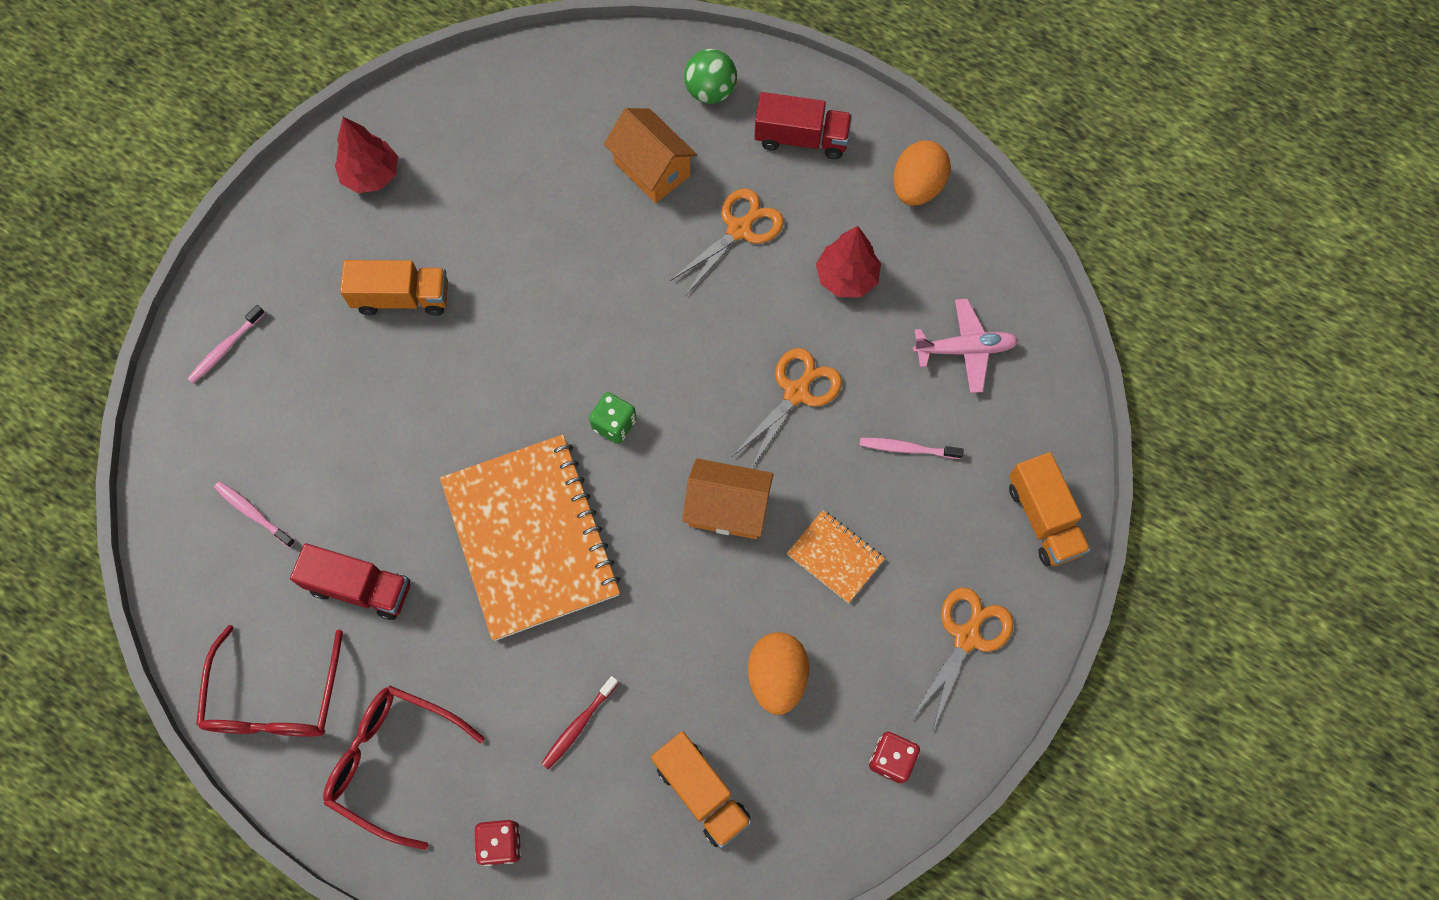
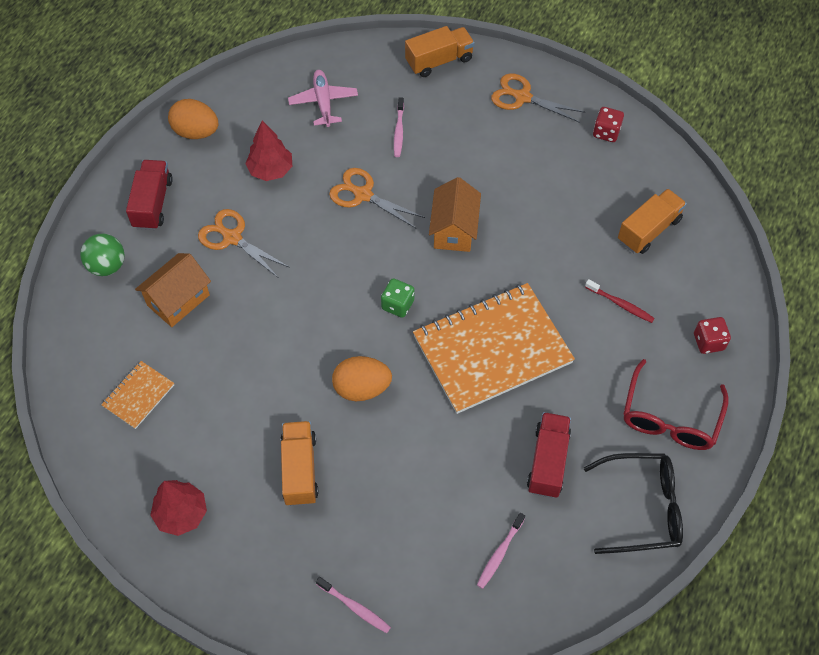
camera: 95 degrees left, 10 degrees down
red glasses [196,625,343,737] -> black glasses [584,453,683,554]
orange egg [748,632,809,715] -> orange egg moved to [332,356,392,401]
orange notebook [787,510,885,603] -> orange notebook moved to [101,361,174,429]

